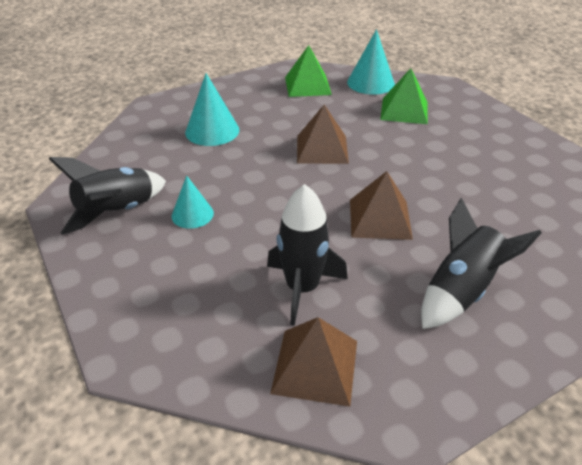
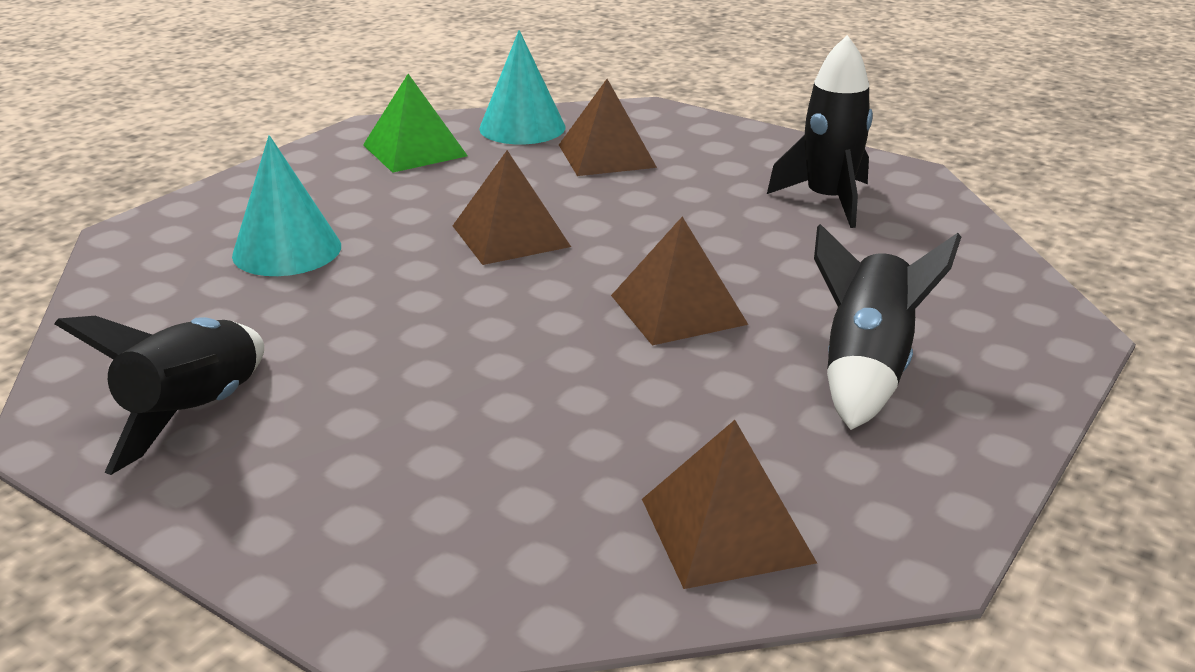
camera: 25 degrees left, 10 degrees down
turquoise cone [172,175,214,228] -> none
black rocket [267,184,348,326] -> black rocket moved to [767,35,873,228]
green pyramid [380,68,428,124] -> brown pyramid [559,79,657,176]

